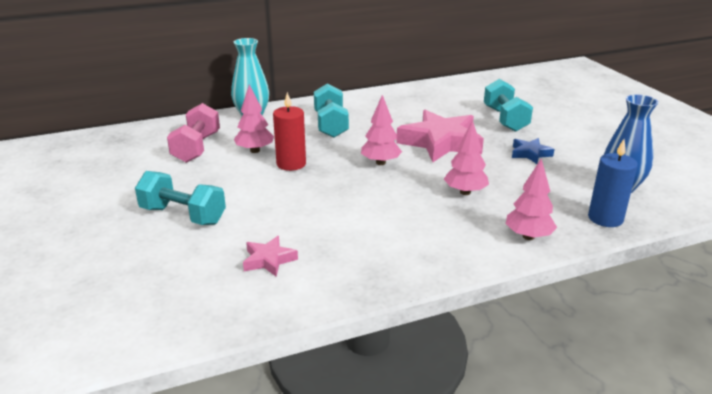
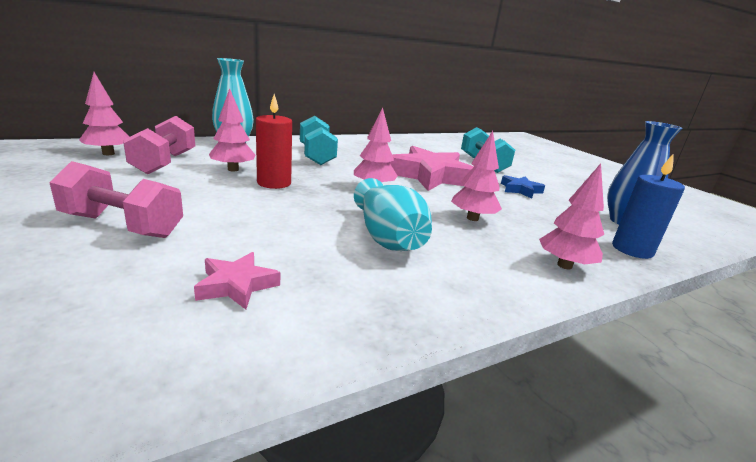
camera: 10 degrees left, 5 degrees down
turquoise dumbbell [135,171,226,225] -> pink dumbbell [49,161,183,238]
none -> pink tree [79,72,130,155]
none -> turquoise vase [354,178,432,251]

